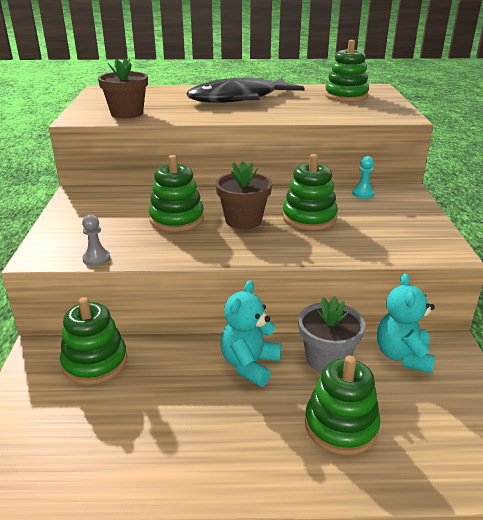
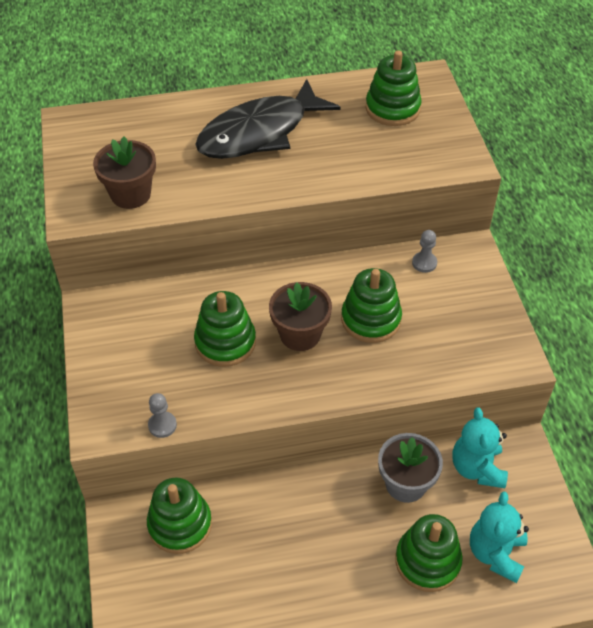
camera: 10 degrees left, 20 degrees up
turquoise teddy bear [221,280,281,387] -> turquoise teddy bear moved to [470,491,529,583]
turquoise pawn [352,156,374,199] -> grey pawn [412,230,437,273]

